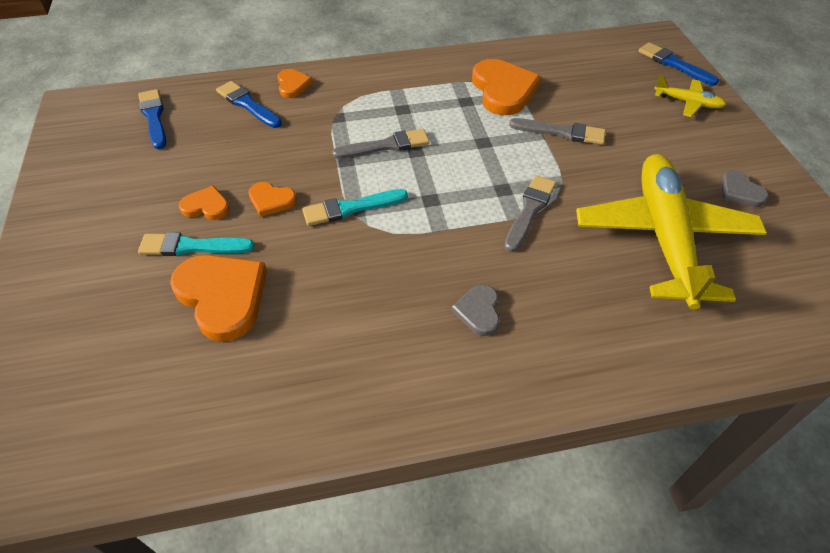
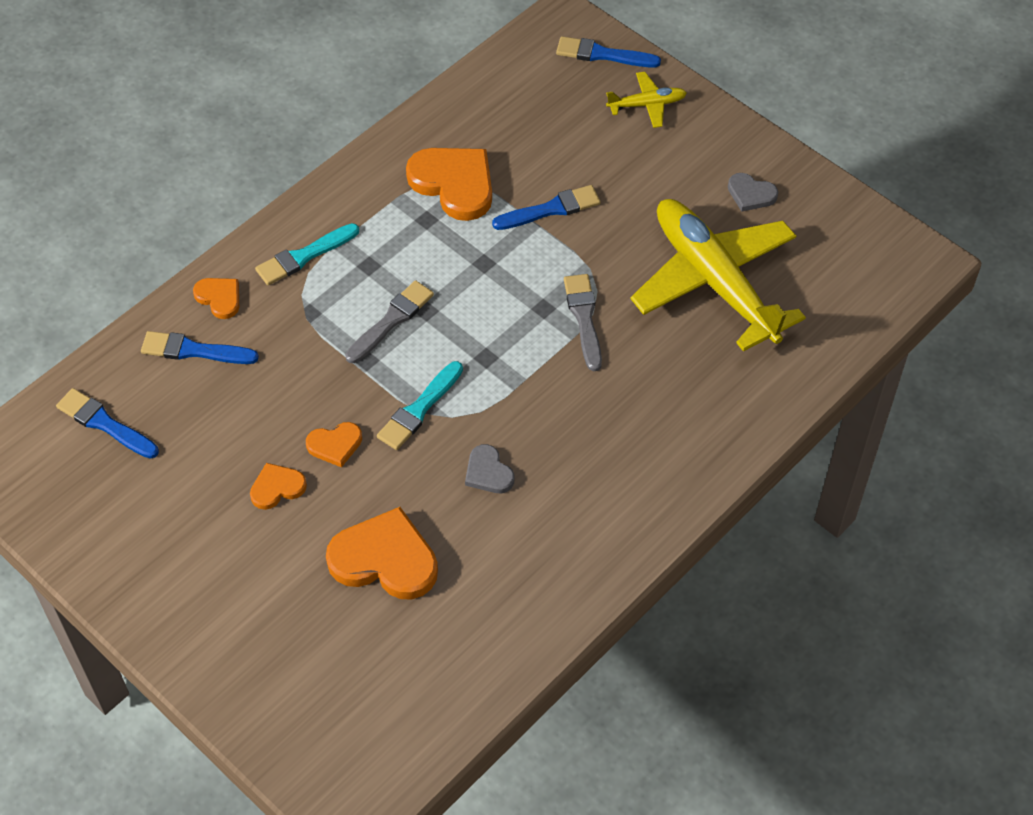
camera: 35 degrees left, 5 degrees up
turquoise brush [138,232,255,256] -> turquoise brush moved to [255,223,359,285]
grey heart [452,285,500,336] -> grey heart moved to [465,444,514,493]
grey brush [509,118,606,145] -> blue brush [492,185,601,230]

